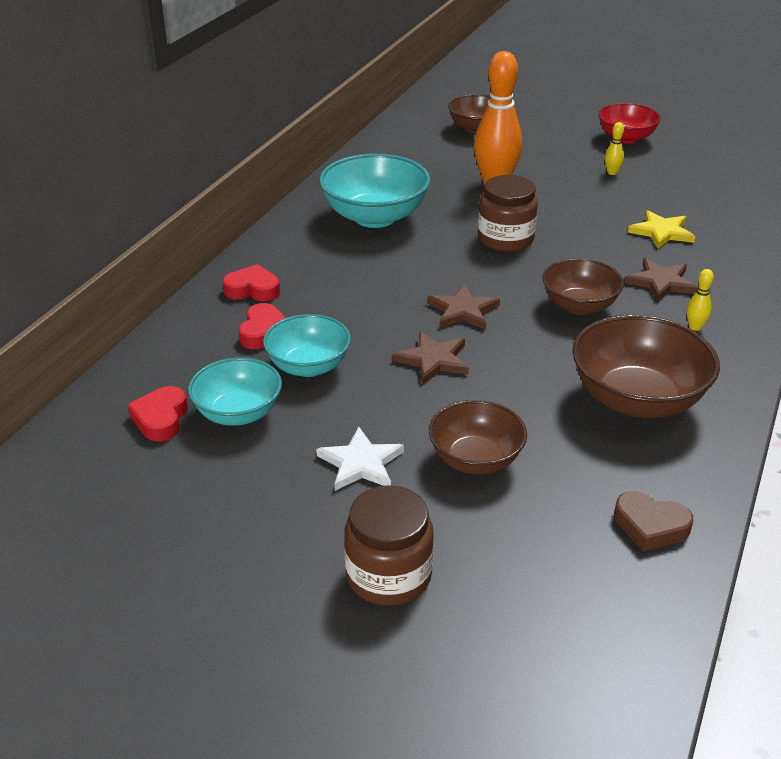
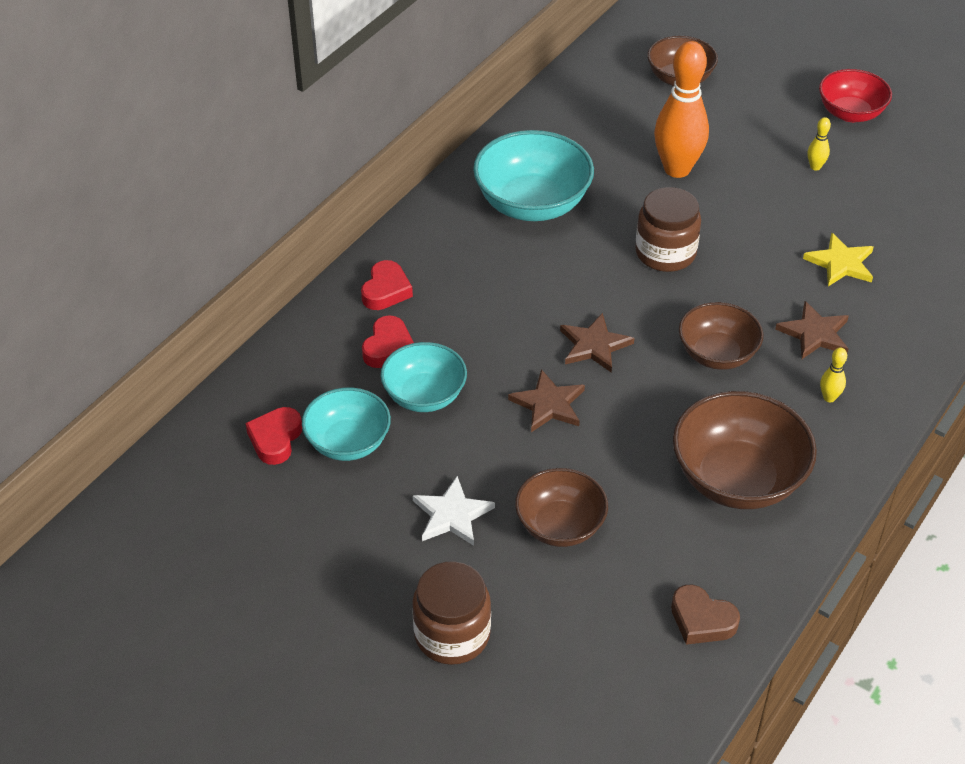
camera: 10 degrees right, 10 degrees up
red heart [223,264,280,301] -> red heart turned 90 degrees clockwise [361,260,413,310]

